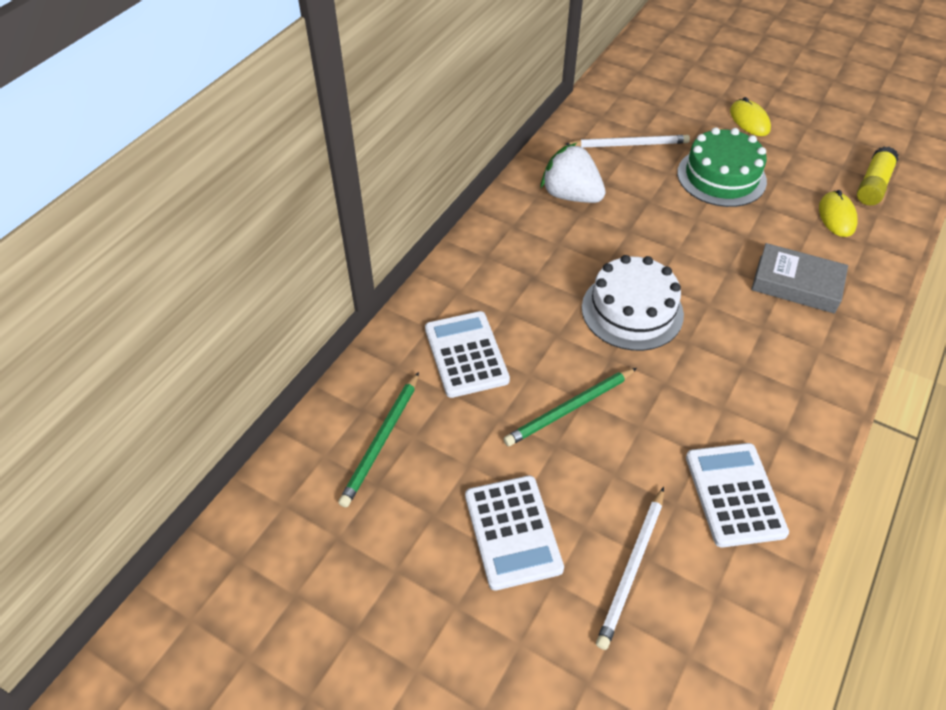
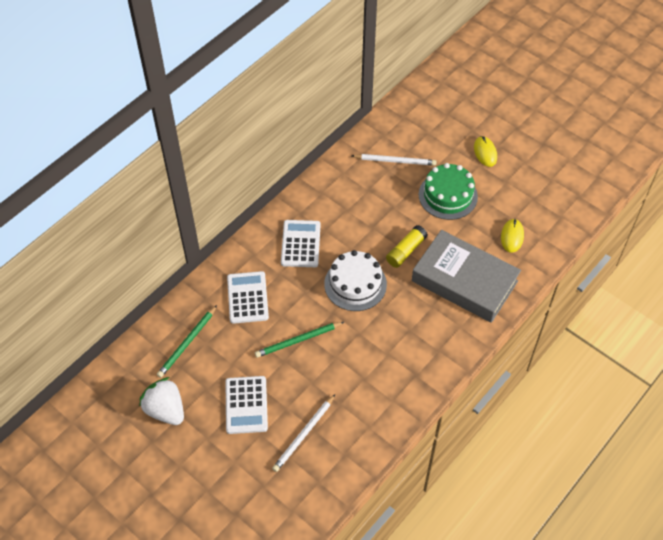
camera: 10 degrees right, 5 degrees up
white strawberry [541,143,606,203] -> white strawberry moved to [139,377,184,425]
white calculator [686,443,789,548] -> white calculator moved to [281,220,320,267]
grey book [751,243,848,314] -> grey book [412,230,521,323], size x1.75
yellow glue stick [857,147,899,205] -> yellow glue stick moved to [386,225,428,268]

